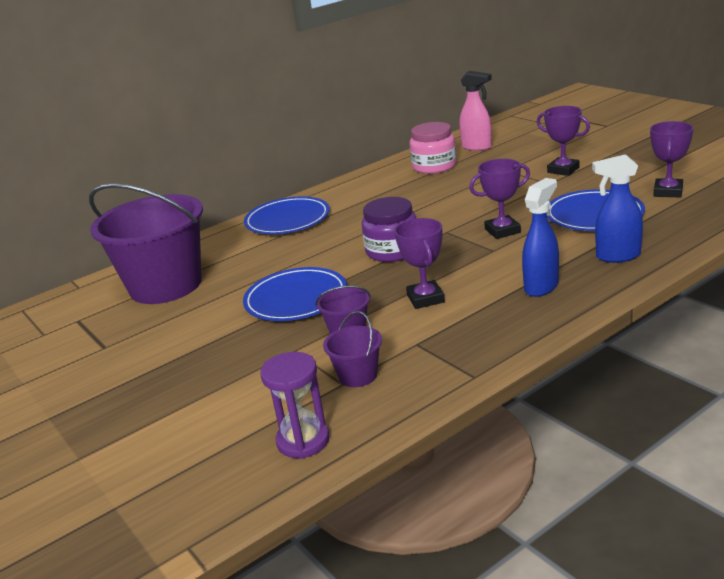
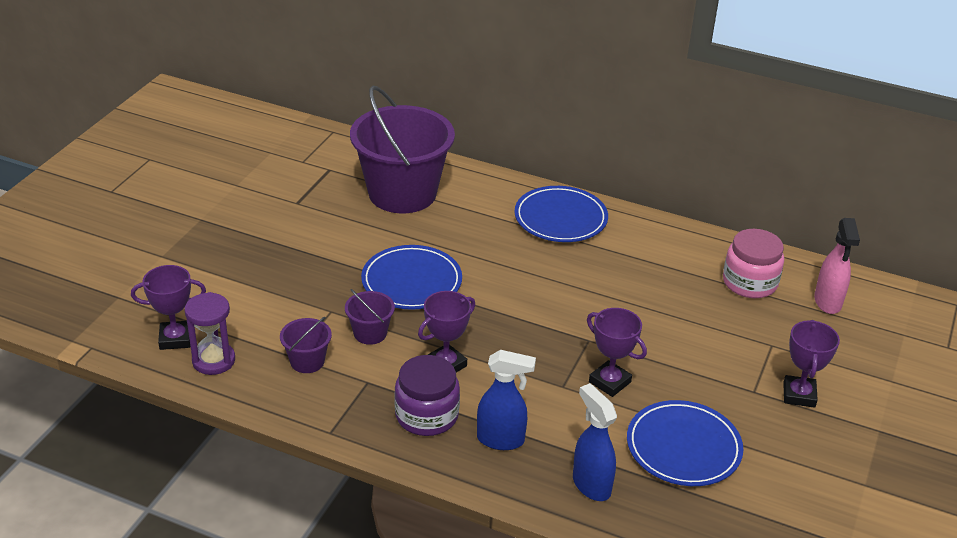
camera: 55 degrees right, 10 degrees up
purple jar [362,197,416,262] -> purple jar moved to [394,355,460,436]
purple trophy [650,121,693,197] -> purple trophy moved to [131,265,206,350]

